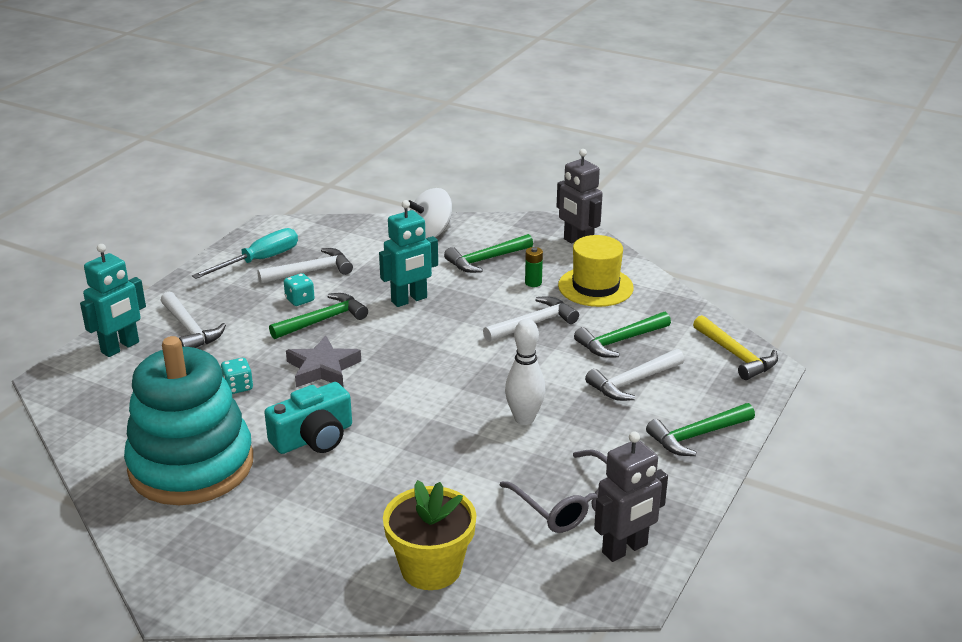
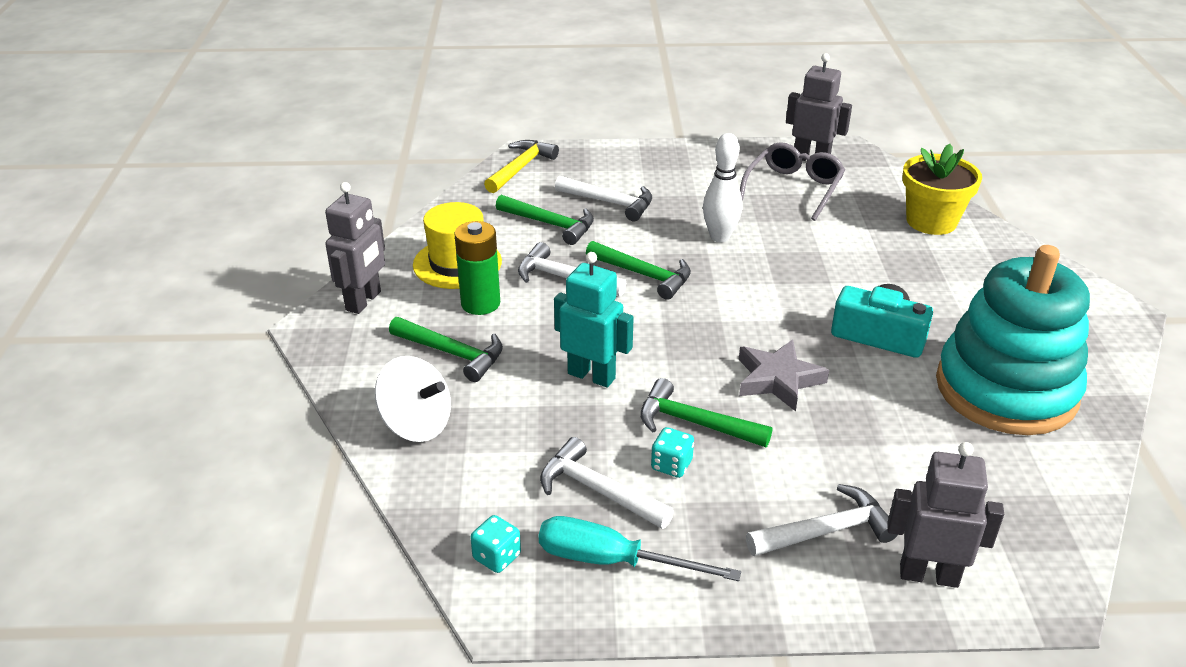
camera: 120 degrees left, 5 degrees up
turquoise robot [80,244,146,357] -> grey robot [887,442,1004,588]
white hammer [161,292,226,348] -> white hammer turned 45 degrees clockwise [746,484,898,556]
turquoise dice [221,358,253,394] -> turquoise dice moved to [470,515,521,573]
green battery [525,247,543,287] -> green battery [454,221,500,315], size x1.86
green hammer [646,403,755,456] -> green hammer moved to [586,241,691,300]

